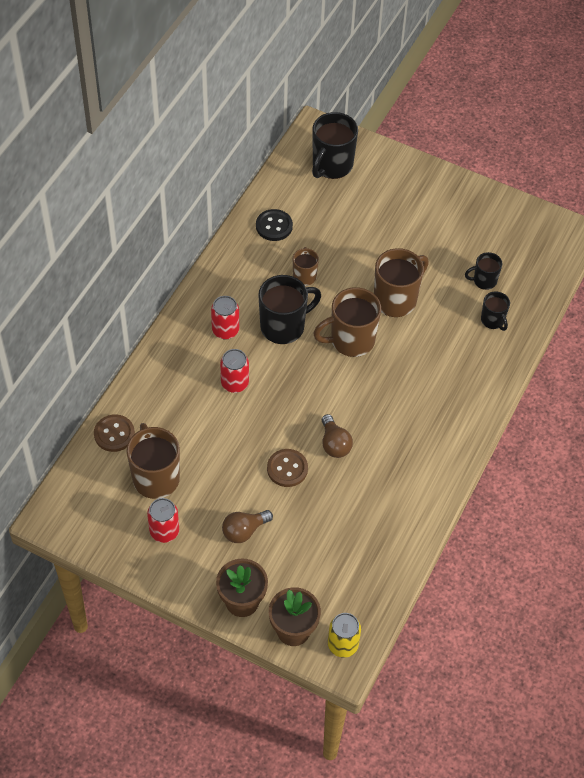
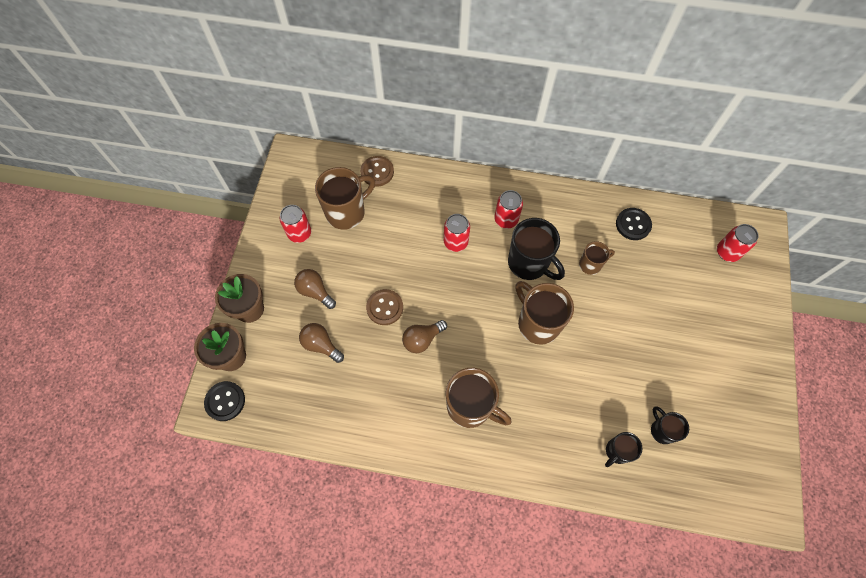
camera: 75 degrees right, 10 degrees up
black mug [312,112,358,179] -> red can [717,224,759,262]
yellow can [328,613,361,658] -> black button [204,381,245,421]
brown mug [374,248,429,317] -> brown mug moved to [446,368,512,428]
none -> brown light bulb [299,323,344,363]

